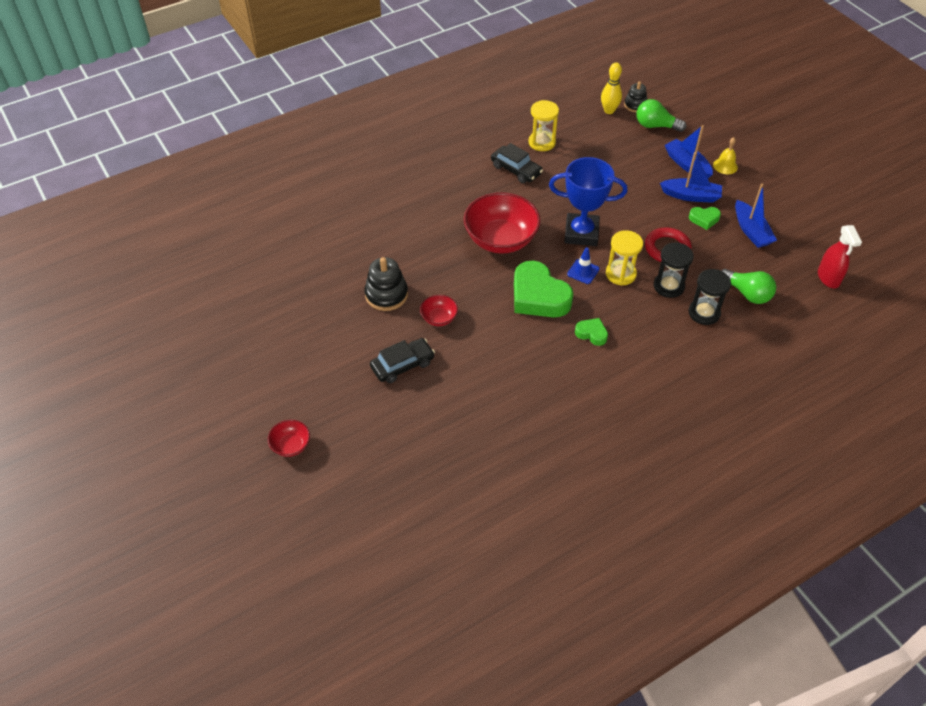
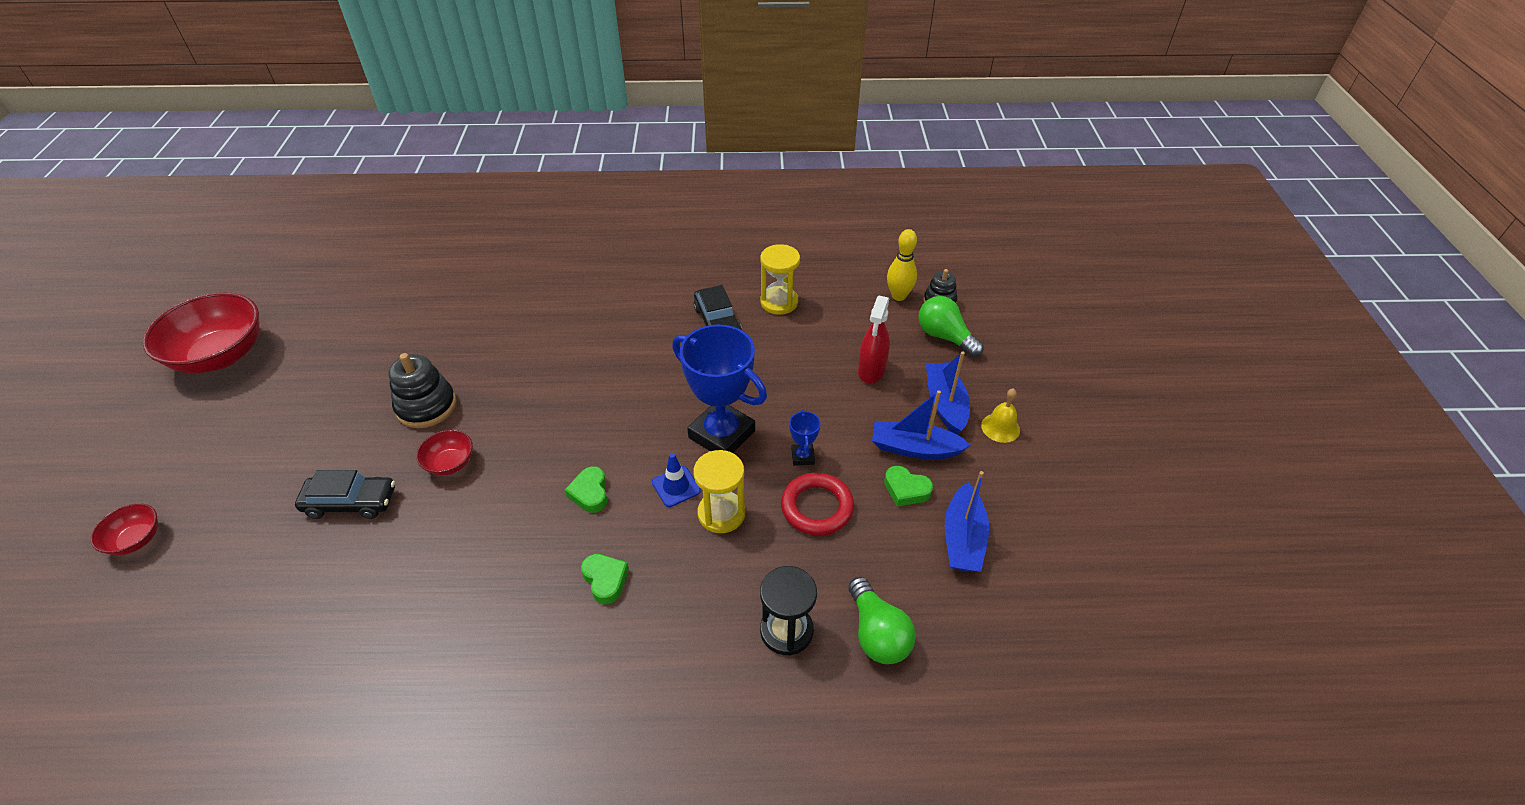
camera: 30 degrees right, 5 degrees down
red bowl [464,192,541,254] -> red bowl moved to [143,292,259,373]
green heart [514,261,573,318] -> green heart [565,466,607,513], size x0.48
black hourglass [654,242,694,298] -> none
blue boat [660,152,722,203] -> blue boat turned 150 degrees clockwise [872,390,971,459]
red spray bottle [818,225,862,288] -> red spray bottle moved to [858,296,890,383]
none -> blue trophy [789,410,820,466]

